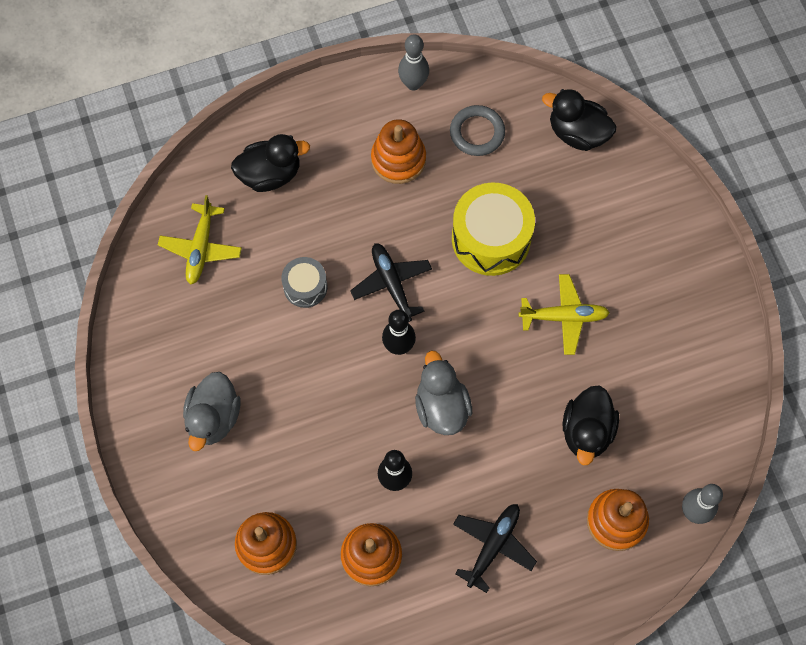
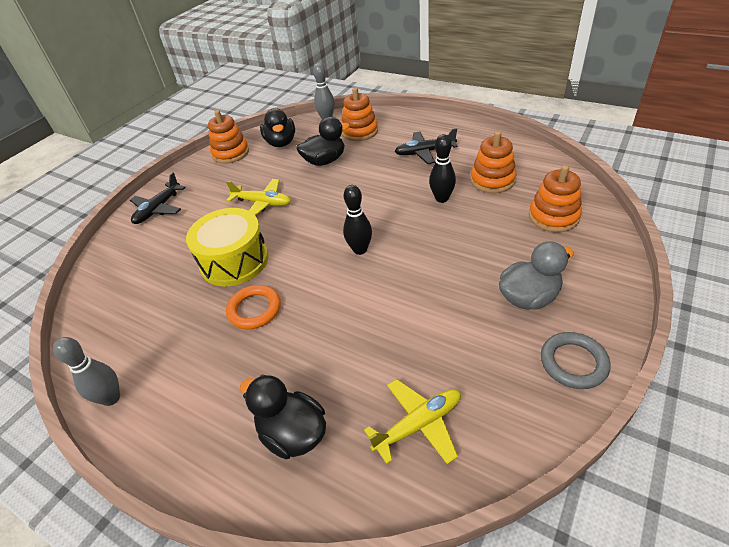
camera: 125 degrees left, 25 degrees down
grey drum [281,257,327,308] -> none
black plane [350,243,432,322] -> black plane moved to [130,173,186,224]
orange stacking toy [371,119,426,184] -> orange stacking toy moved to [208,110,249,164]
grey duck [415,351,472,435] -> none
grey ring [450,105,505,156] -> grey ring moved to [541,332,611,389]
yellow plane [519,274,610,355] -> yellow plane turned 150 degrees clockwise [226,179,291,216]
black duck [542,89,616,151] -> black duck moved to [260,108,295,147]
none -> orange ring [226,285,281,329]

